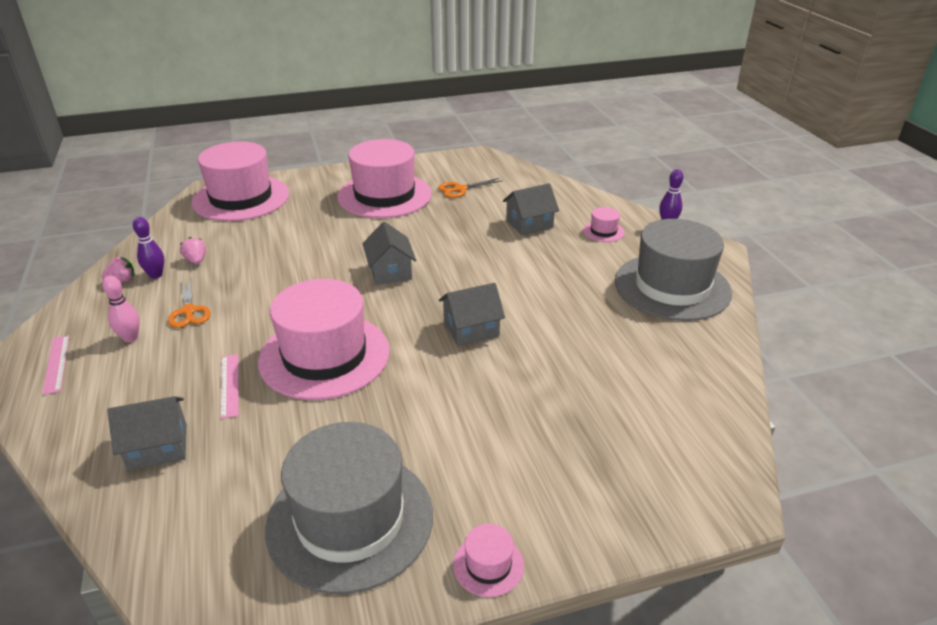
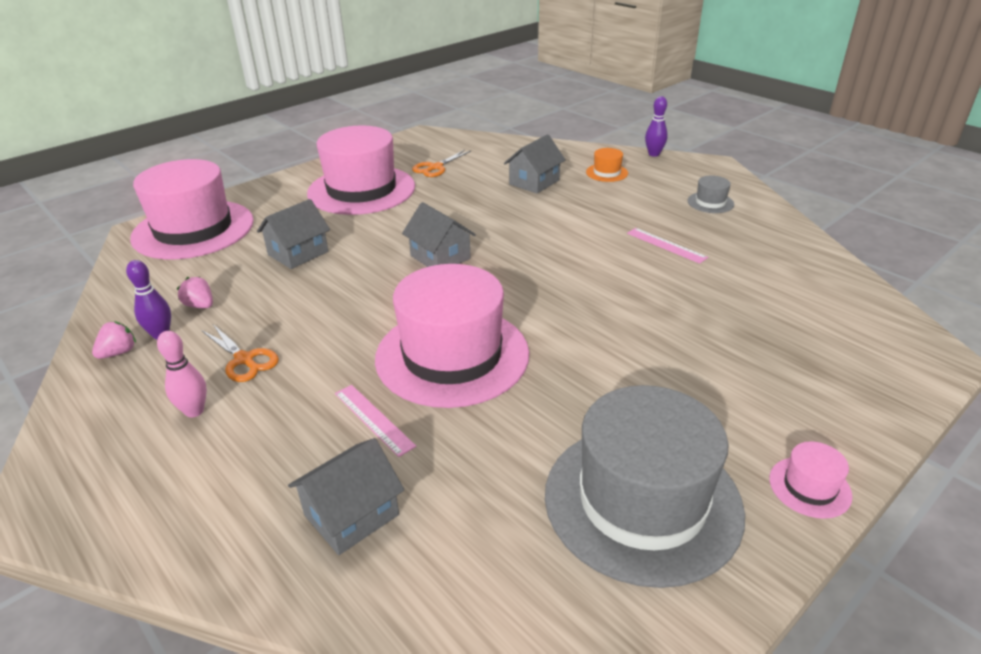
camera: 25 degrees left, 0 degrees up
pink ruler [42,335,69,395] -> pink ruler moved to [627,228,708,264]
grey house [439,283,505,346] -> grey house moved to [257,199,330,269]
pink hat [583,207,625,242] -> orange hat [586,148,628,182]
grey hat [615,219,732,321] -> grey hat [687,176,734,213], size x0.40

